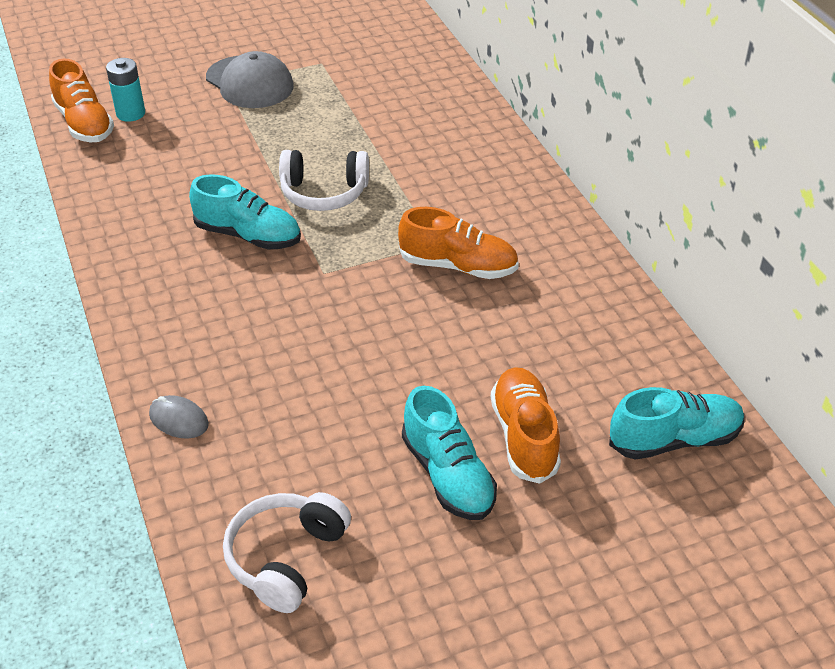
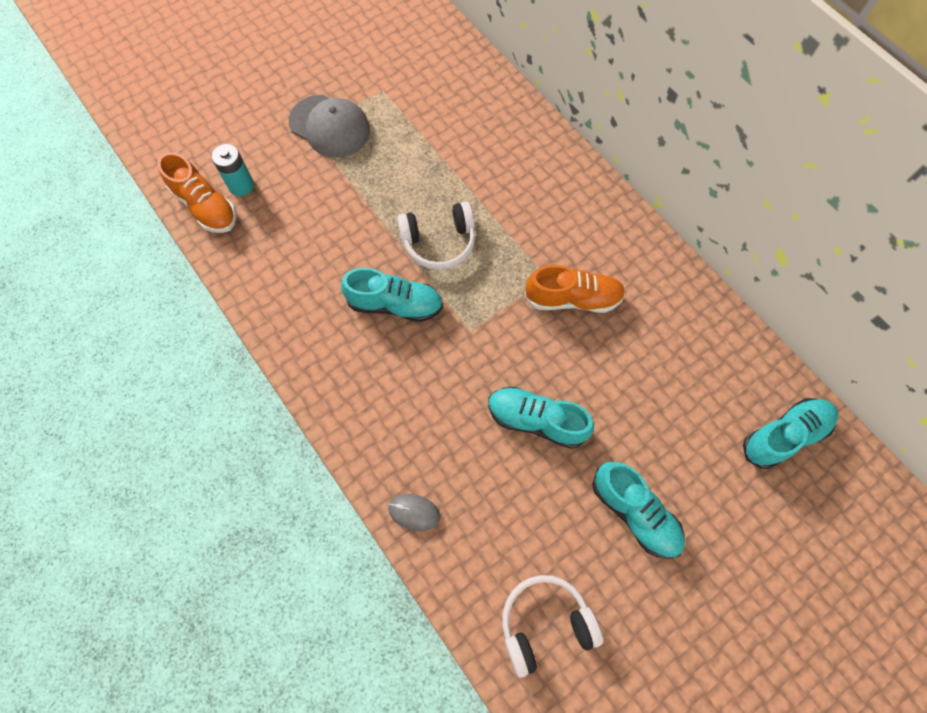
camera: 15 degrees left, 25 degrees up
white headphones [223,492,351,613] -> white headphones turned 60 degrees clockwise [502,575,603,678]
orange shoe [491,367,561,484] -> none
none -> turquoise shoe [488,387,594,449]

